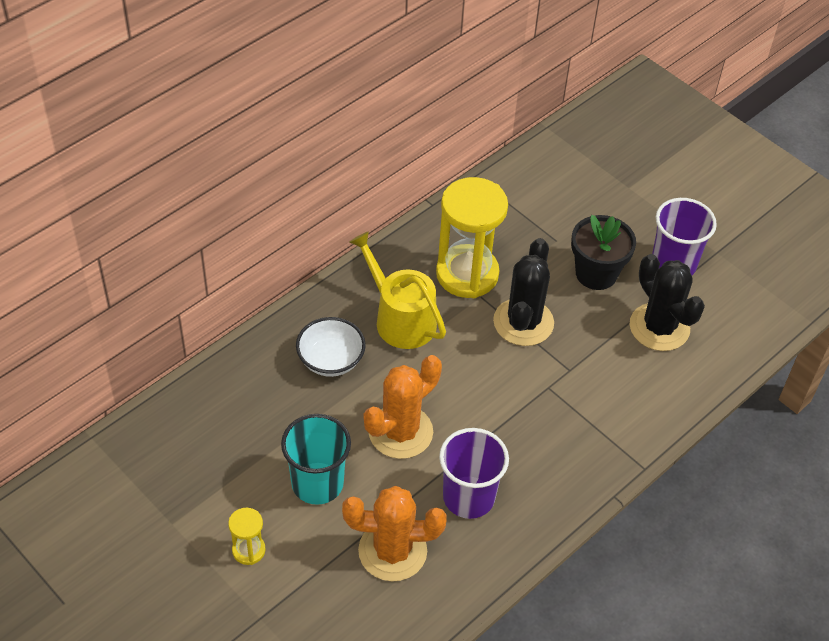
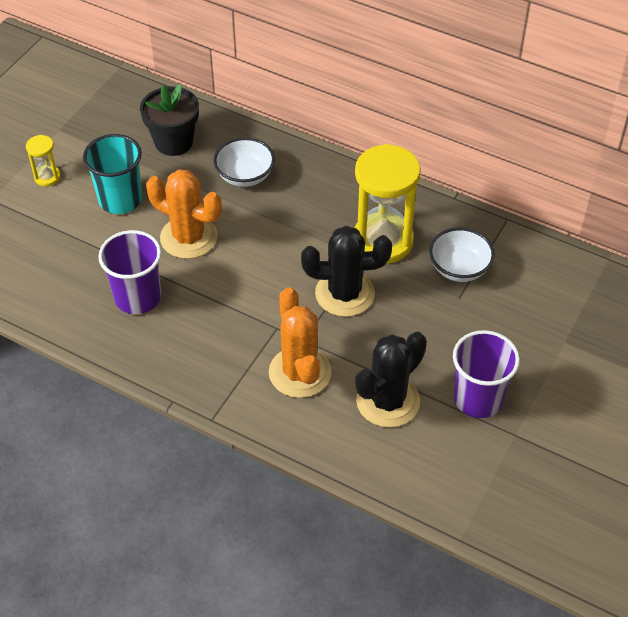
camera: 75 degrees right, 0 degrees up
orange cactus [342,486,447,581] -> orange cactus moved to [269,287,331,398]
yellow watering can [350,231,446,349] -> none
black flower pot [571,215,636,290] -> black flower pot moved to [140,84,199,156]
none -> white bowl [429,228,495,282]

